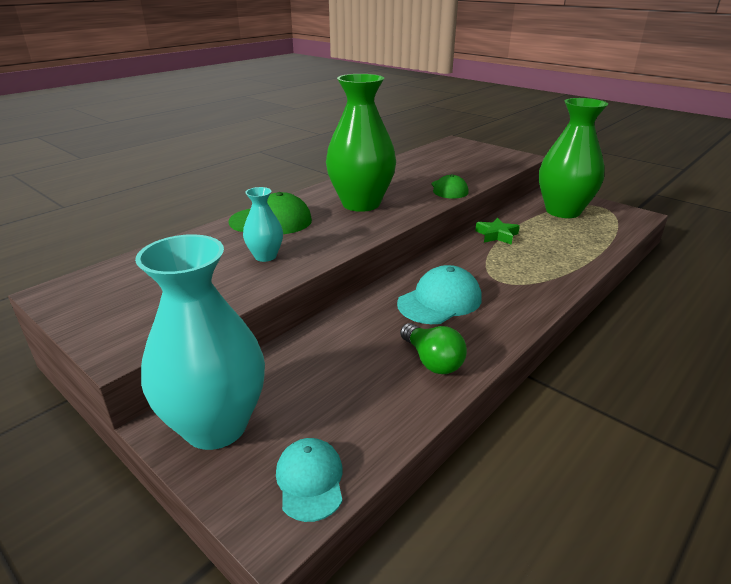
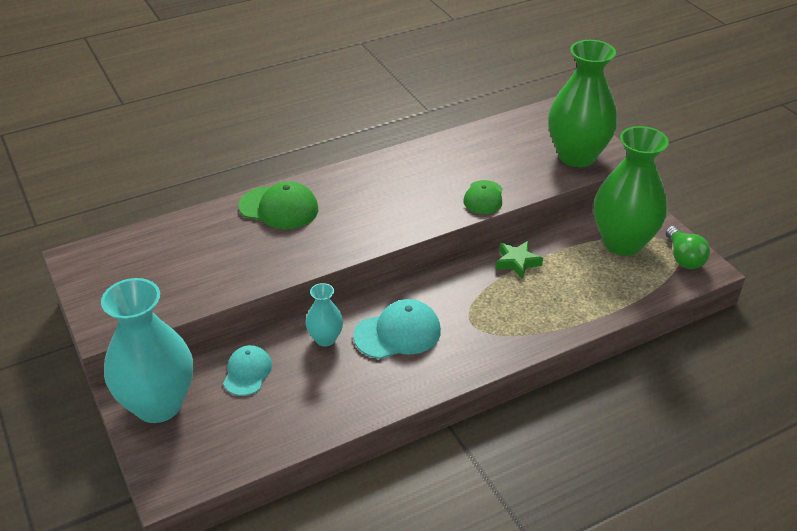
camera: 20 degrees right, 10 degrees up
turquoise vase [243,187,283,262] -> turquoise vase moved to [305,283,343,347]
turquoise cap [276,438,343,522] -> turquoise cap moved to [223,345,272,396]
green vase [326,74,396,212] -> green vase moved to [548,40,618,167]
green light bulb [400,323,467,374] -> green light bulb moved to [666,226,710,269]

